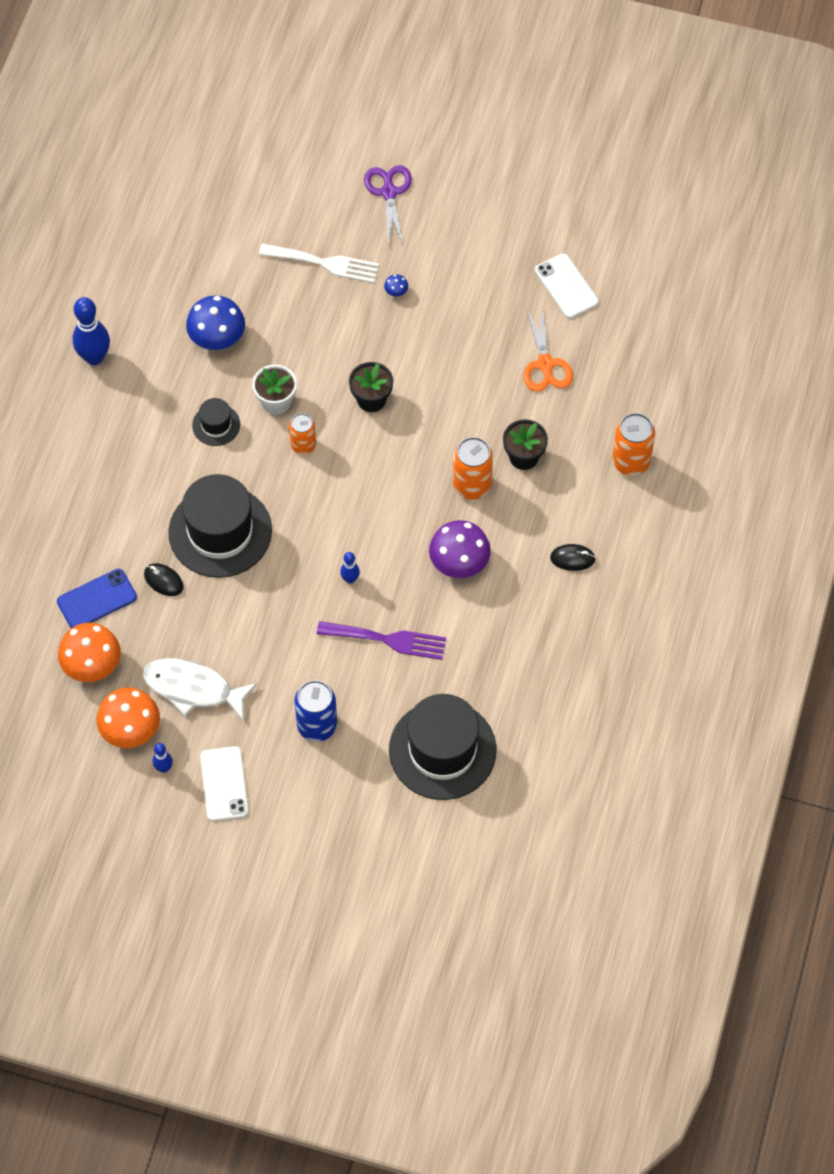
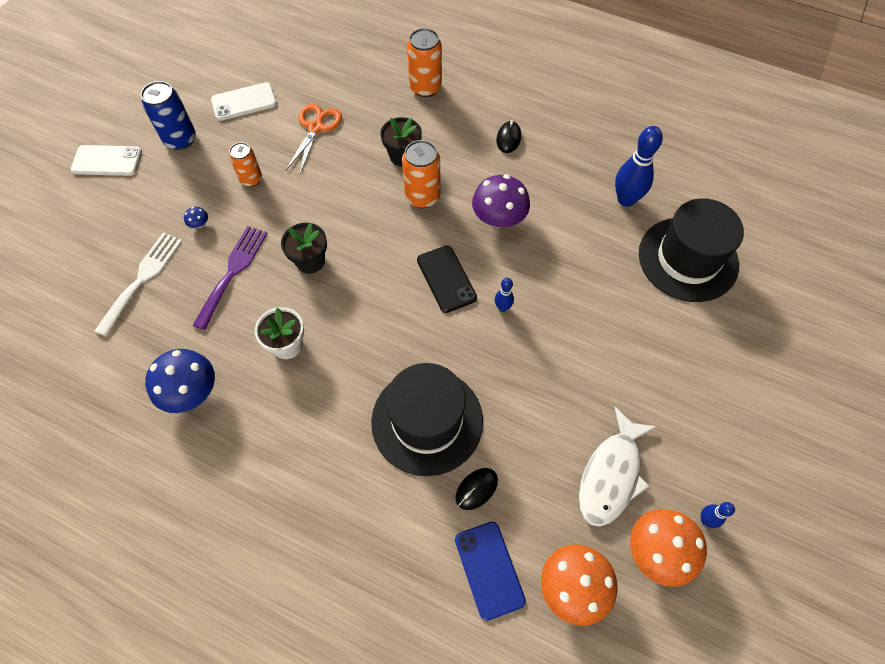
camera: 80 degrees left, 0 degrees up
blue bowling pin [73,297,110,365] -> blue bowling pin moved to [615,126,663,207]
black hat [192,398,240,446] -> none
white phone [200,746,249,821] -> white phone moved to [71,145,142,176]
orange can [289,413,316,455] -> orange can moved to [229,142,262,187]
blue can [295,680,337,742] -> blue can moved to [141,81,196,150]
purple fork [317,621,446,660] -> purple fork moved to [192,226,268,330]
purple scissors [364,165,412,245] -> none
orange scissors [523,307,573,392] -> orange scissors turned 75 degrees counterclockwise [286,104,342,174]
none -> black phone [417,245,477,313]

